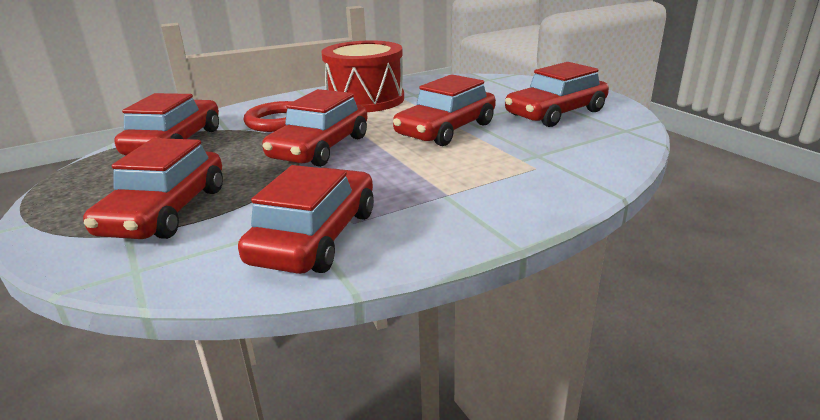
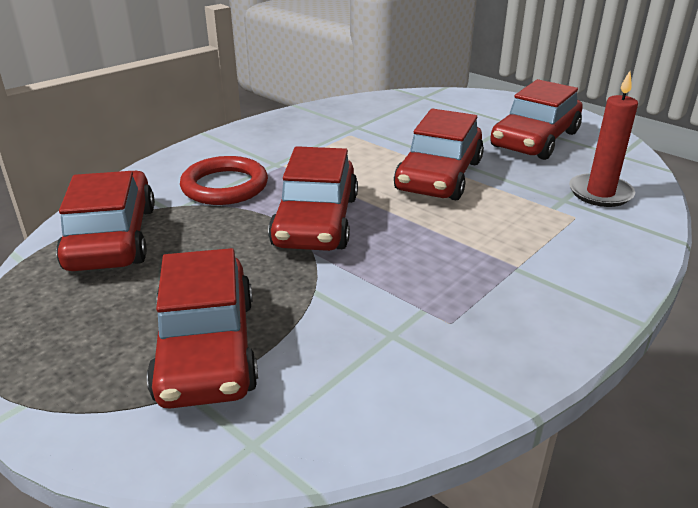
camera: 20 degrees left, 5 degrees up
red car [238,165,374,274] -> none
red drum [321,40,404,112] -> none
none -> red candle [569,71,638,207]

